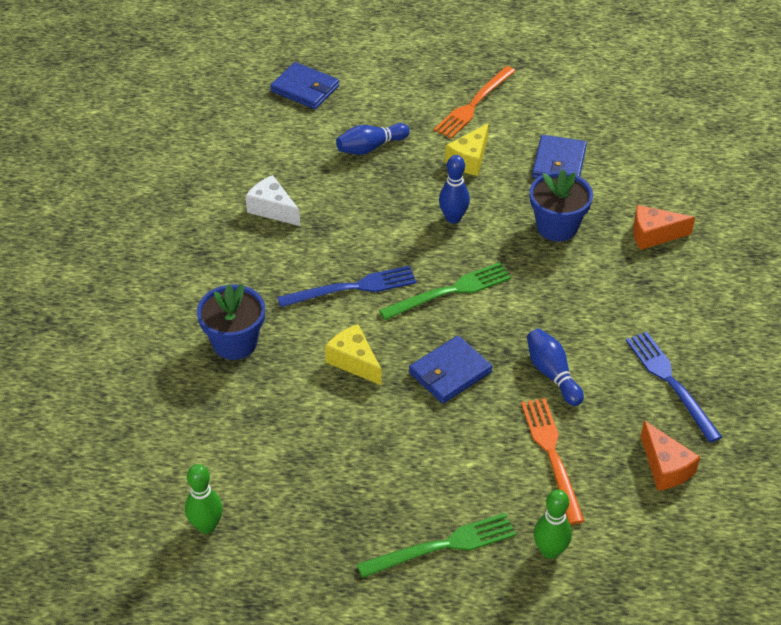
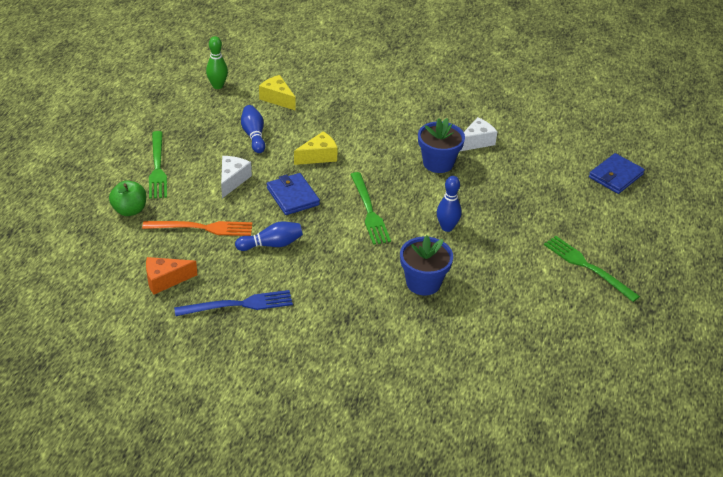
camera: 100 degrees right, 5 degrees down
blue flower pot [197,284,265,360] -> blue flower pot moved to [418,118,465,173]
blue fork [277,265,417,307] -> none
blue bowling pin [336,123,410,155] -> blue bowling pin moved to [241,105,265,153]
orange fork [434,66,515,139] -> green fork [544,236,640,302]
yellow cheese [445,123,489,176] -> yellow cheese moved to [259,75,296,111]
blue wallet [532,135,587,179] -> none
green bowling pin [534,489,572,559] -> green apple [109,180,146,216]
orange cheese [633,205,695,250] -> none
none -> white cheese [221,156,252,198]

